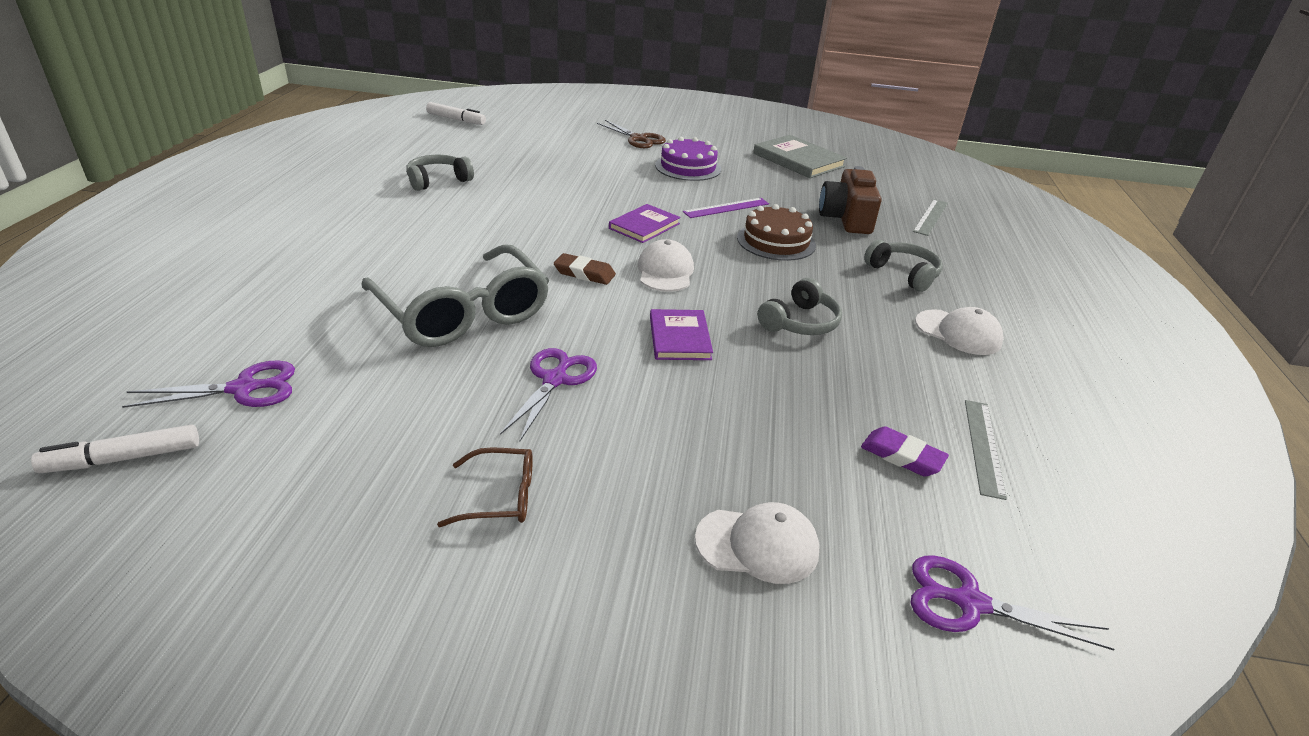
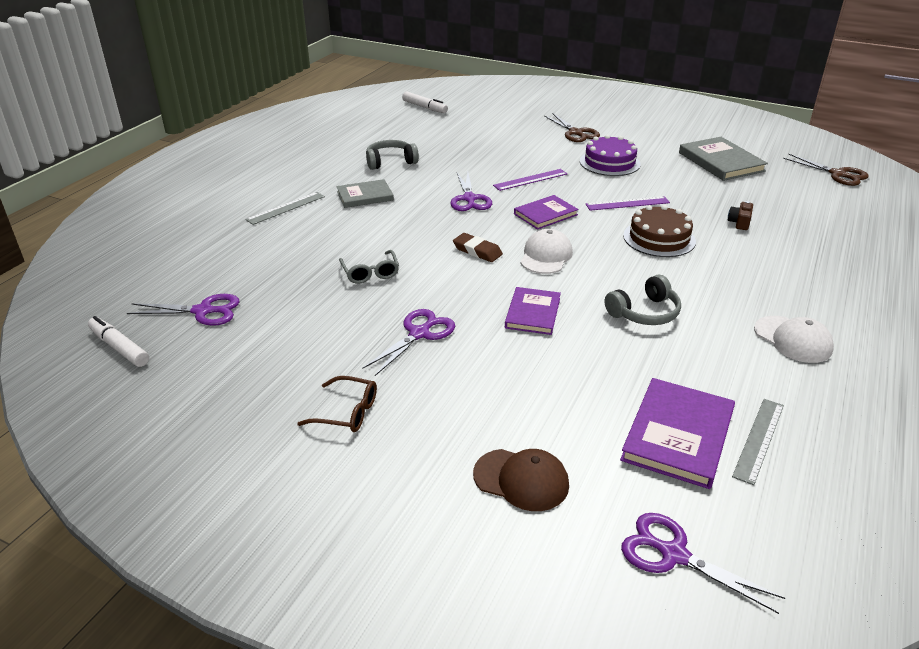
camera: 20 degrees right, 0 degrees up
white marker [31,424,199,473] -> white marker turned 45 degrees clockwise [88,316,149,367]
grey glasses [361,244,549,347] -> grey glasses [339,250,399,284], size x0.44
white cap [695,502,820,584] -> brown cap [473,449,569,511]
brown camera [819,166,882,234] -> brown camera [728,201,753,230], size x0.46
purple eraser [861,426,949,477] -> purple book [620,378,735,489]
grey headphones [864,240,943,292] -> none
grey ruler [913,199,948,236] -> grey ruler moved to [245,192,325,225]
none -> grey book [336,179,394,208]
none -> purple scissors [450,173,492,211]
none -> purple ruler [493,169,567,191]
none -> brown scissors [783,154,868,186]

